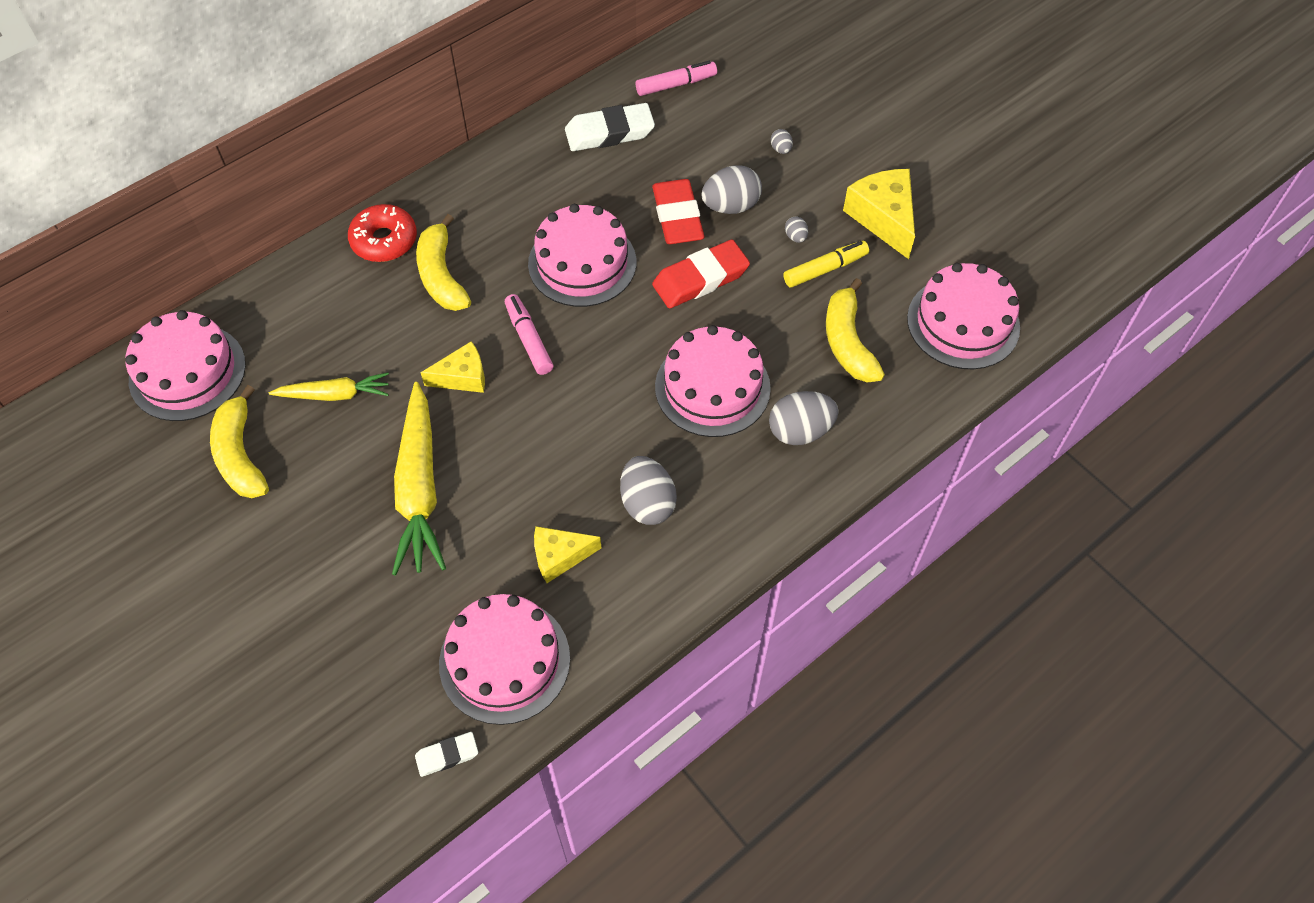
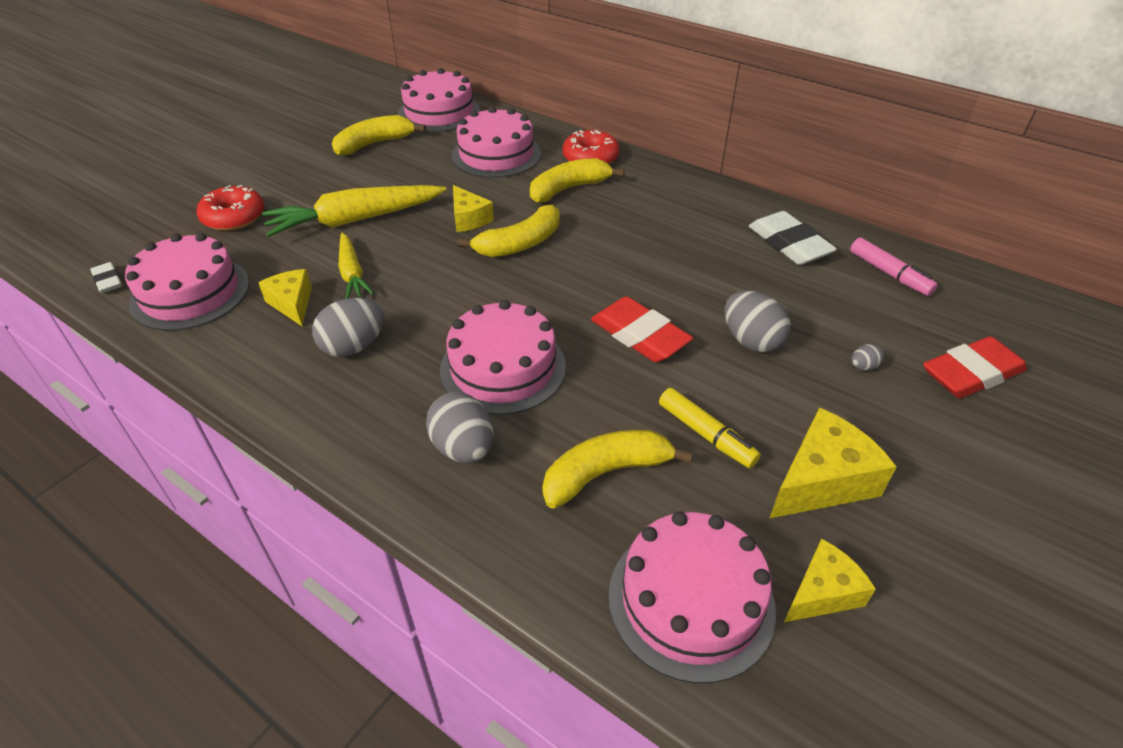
camera: 75 degrees right, 15 degrees down
yellow carrot [269,372,389,401] -> yellow carrot moved to [338,233,374,299]
pink marker [505,294,553,375] -> yellow banana [457,205,560,257]
pink cake [528,204,636,307] -> pink cake moved to [452,107,541,178]
red eraser [652,179,704,244] -> red eraser moved to [923,336,1027,398]
grey egg [785,217,808,243] -> none
none -> red donut [196,185,264,231]
none -> yellow cheese [784,539,876,622]

